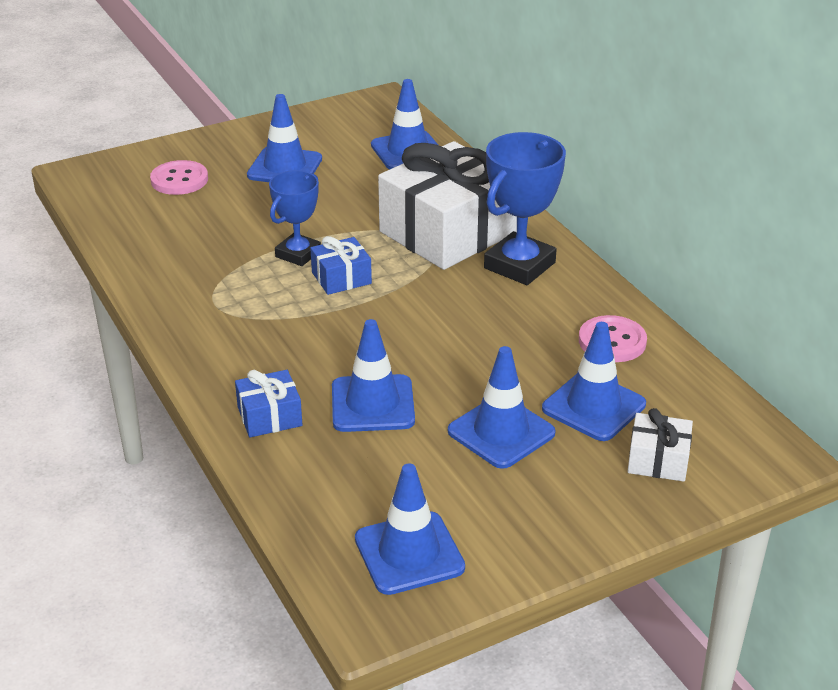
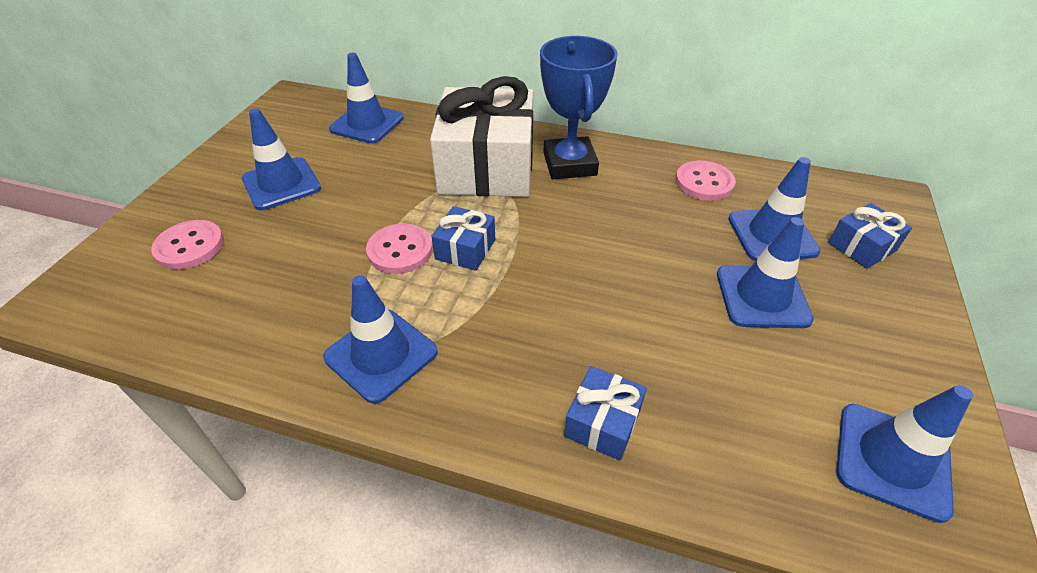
camera: 45 degrees left, 10 degrees up
blue trophy [269,170,321,266] -> pink button [366,224,433,274]
blue traffic cone [332,319,415,432] -> blue traffic cone moved to [323,275,438,404]
white gift [627,408,693,482] -> blue gift [828,203,912,269]

